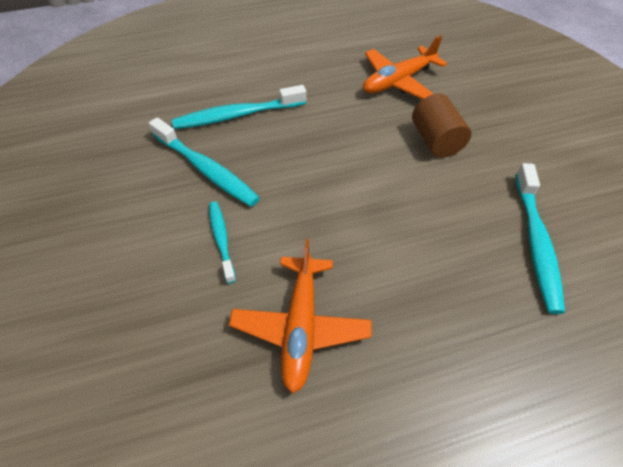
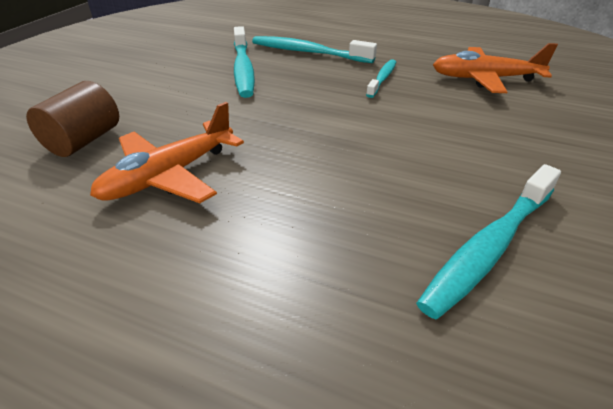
camera: 40 degrees right, 15 degrees down
turquoise toothbrush [209,201,236,284] -> turquoise toothbrush moved to [366,59,396,98]
brown cylinder [412,94,472,158] -> brown cylinder moved to [26,81,119,157]

